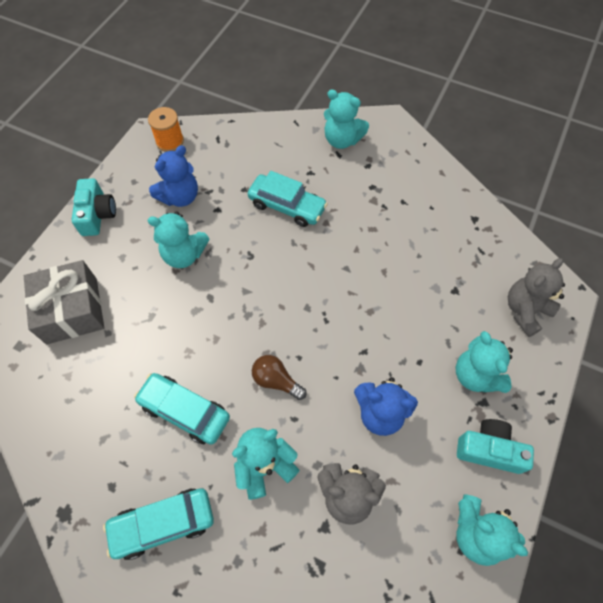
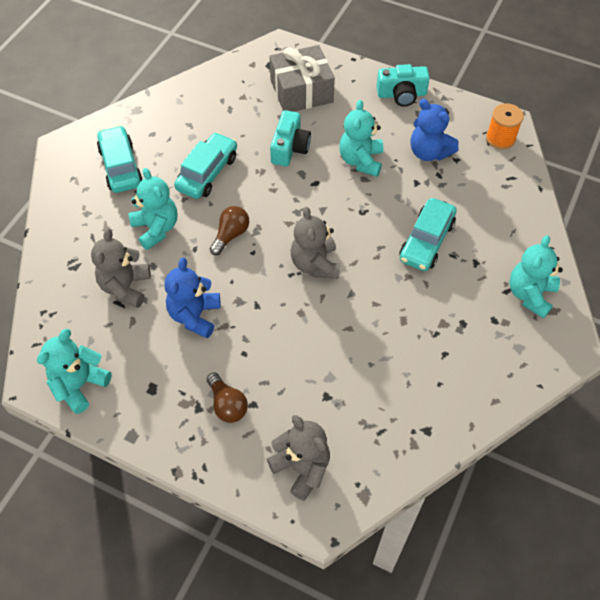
camera: 90 degrees right, 5 degrees down
turquoise teddy bear [456,331,513,393] -> brown light bulb [207,372,248,423]
turquoise camera [457,419,534,474] -> turquoise camera moved to [270,110,311,166]
none -> grey teddy bear [291,207,340,279]

